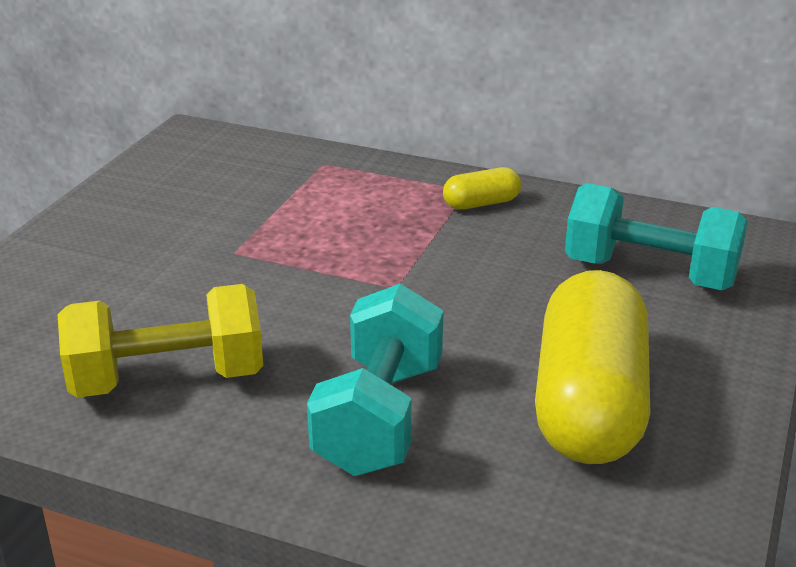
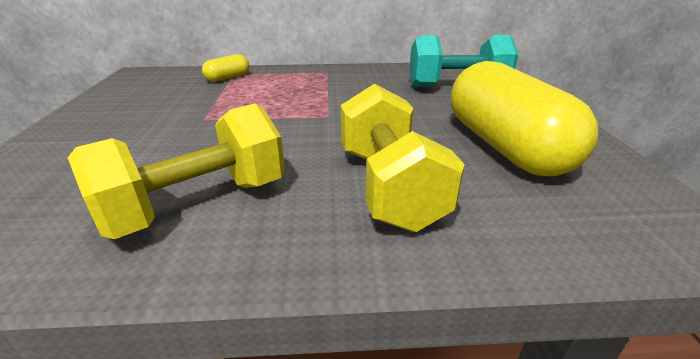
camera: 25 degrees left, 0 degrees up
turquoise dumbbell [307,283,444,476] -> yellow dumbbell [341,84,465,232]
yellow capsule [443,167,521,210] -> yellow capsule moved to [202,54,249,82]

